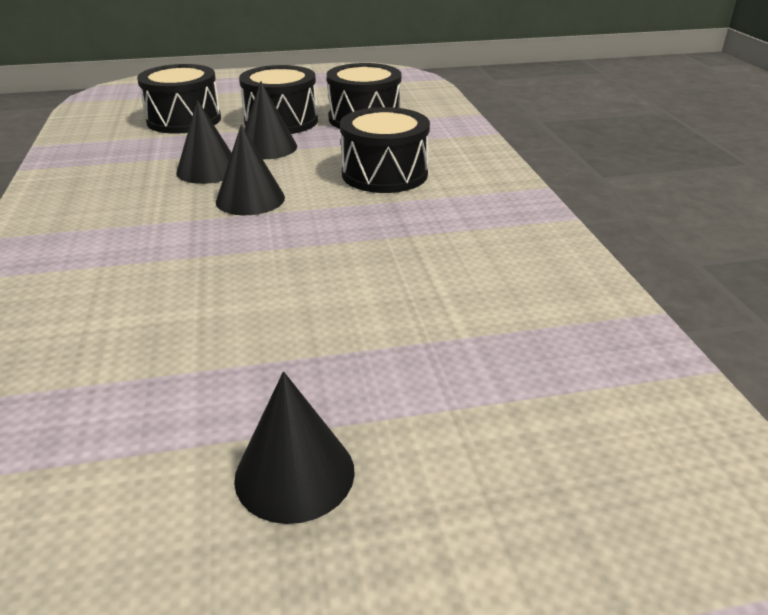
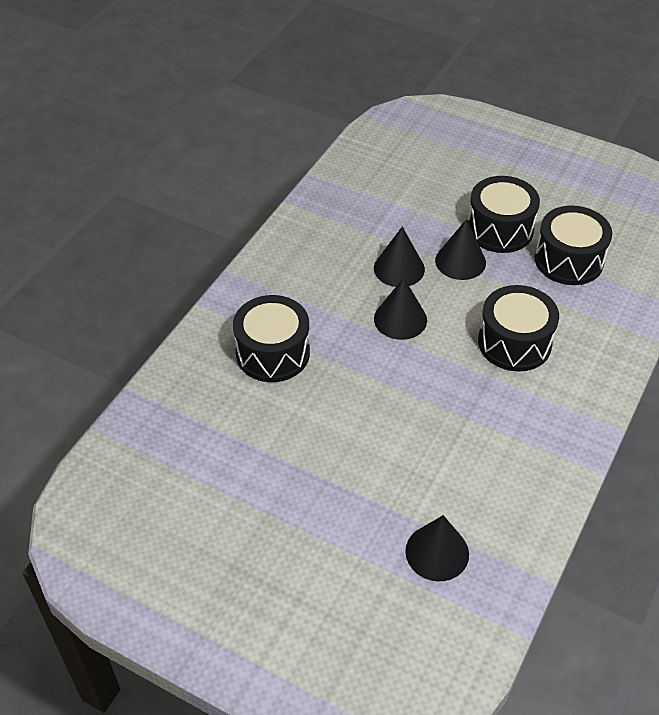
camera: 40 degrees right, 15 degrees up
black drum [137,64,221,134] -> black drum moved to [233,295,310,382]
black cone [234,372,355,524] -> black cone moved to [405,515,469,581]

